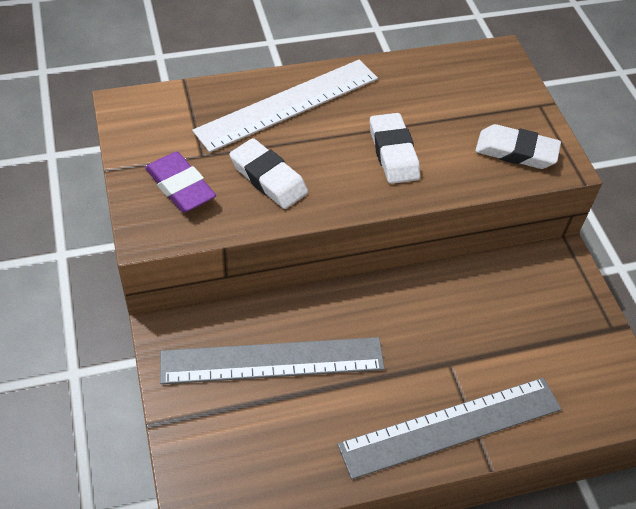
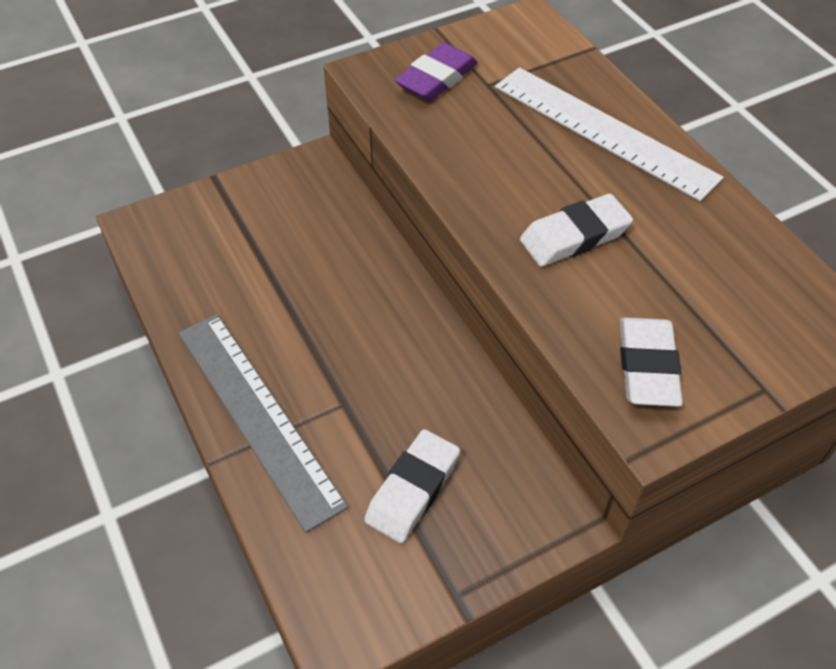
camera: 80 degrees right, 0 degrees up
grey ruler [160,337,385,384] -> none
white eraser [229,138,308,209] -> white eraser moved to [364,429,460,543]

